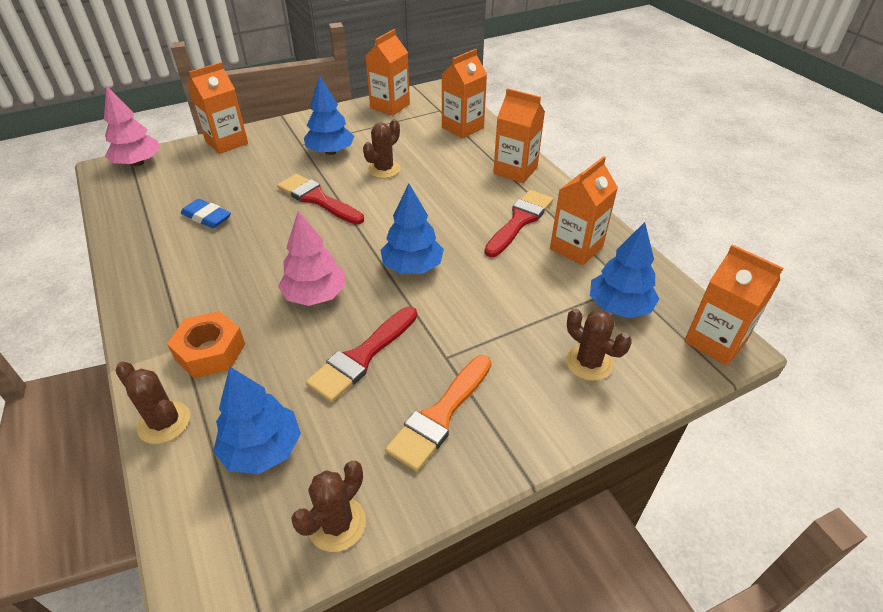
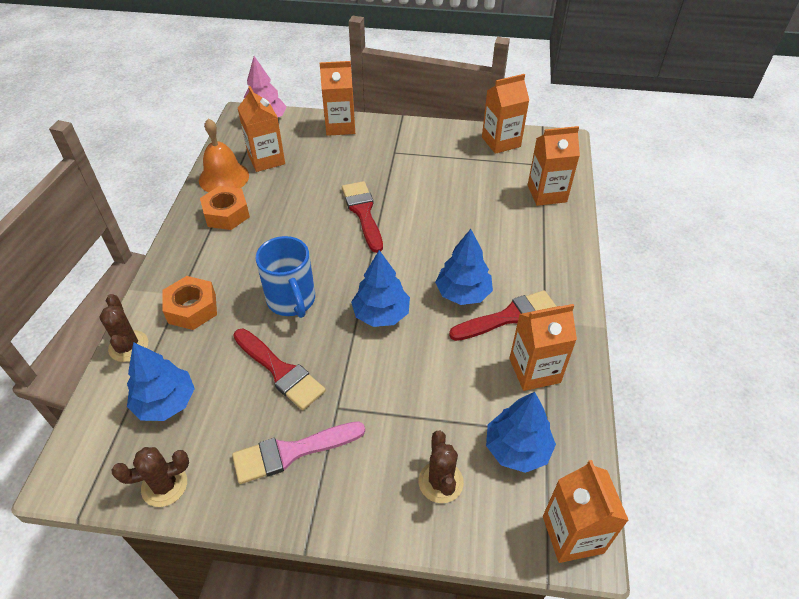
camera: 35 degrees right, 5 degrees up
blue eraser [181,199,231,228] -> none
pink tree [278,211,346,306] -> blue mug [256,236,315,318]
blue tree [304,75,354,155] -> blue tree moved to [435,229,493,305]
red brush [306,307,417,403] -> red brush turned 120 degrees counterclockwise [233,329,326,410]
brown cactus [363,119,401,178] -> none
orange brush [385,355,491,472] -> pink brush [232,421,365,484]
orange carton [493,88,545,183] -> orange carton moved to [238,86,285,172]
none -> orange bell [199,118,249,192]
none -> orange nut [200,186,250,230]

